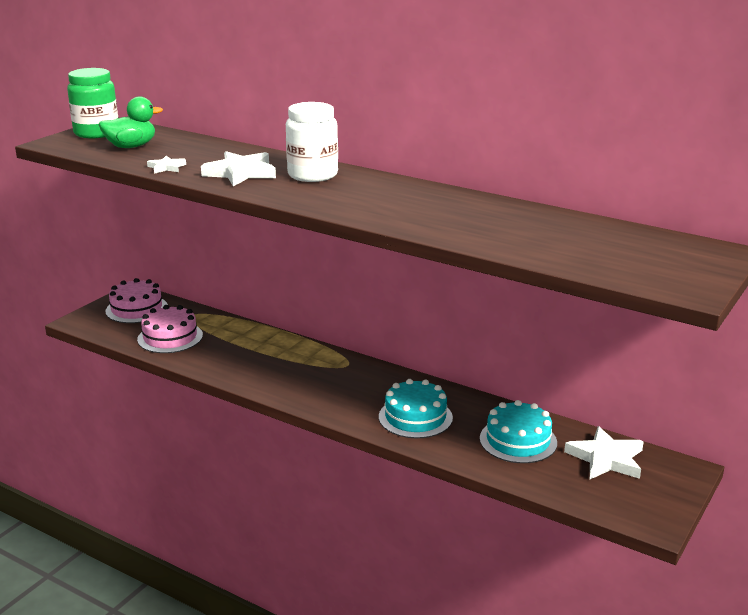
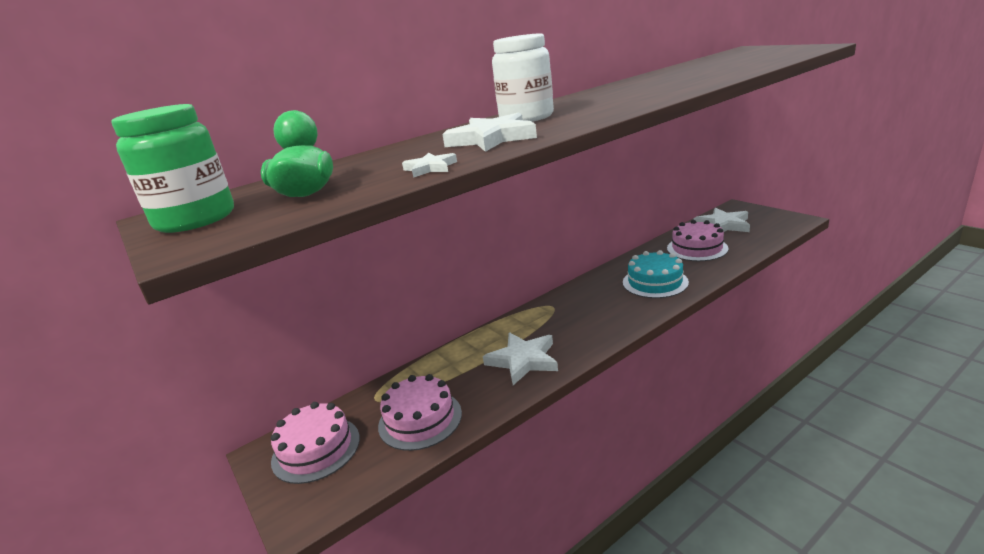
camera: 65 degrees left, 0 degrees up
turquoise cake [480,400,557,463] -> pink cake [667,220,728,261]
none -> white star [483,332,558,385]

